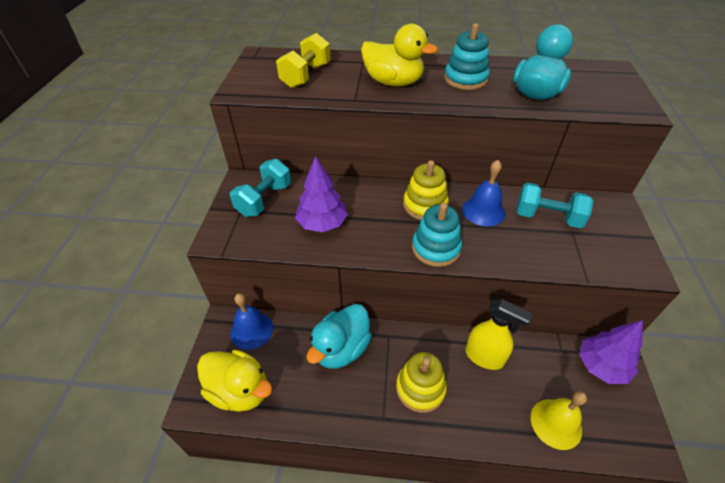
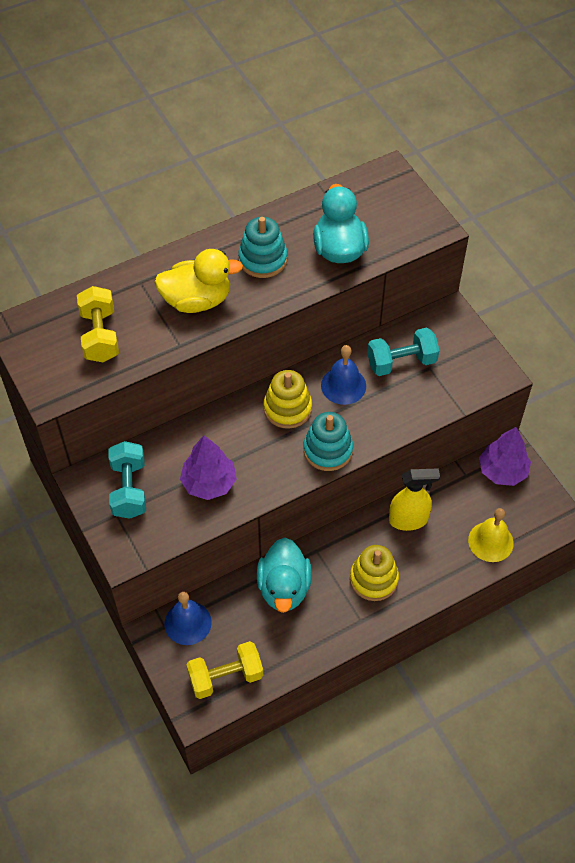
camera: 35 degrees left, 10 degrees up
yellow duck [197,350,272,412] -> yellow dumbbell [186,641,263,699]

